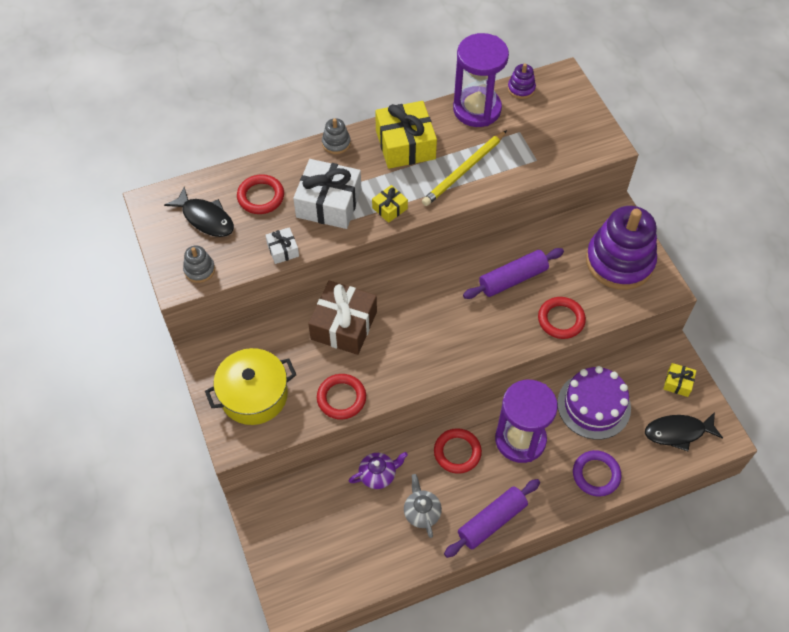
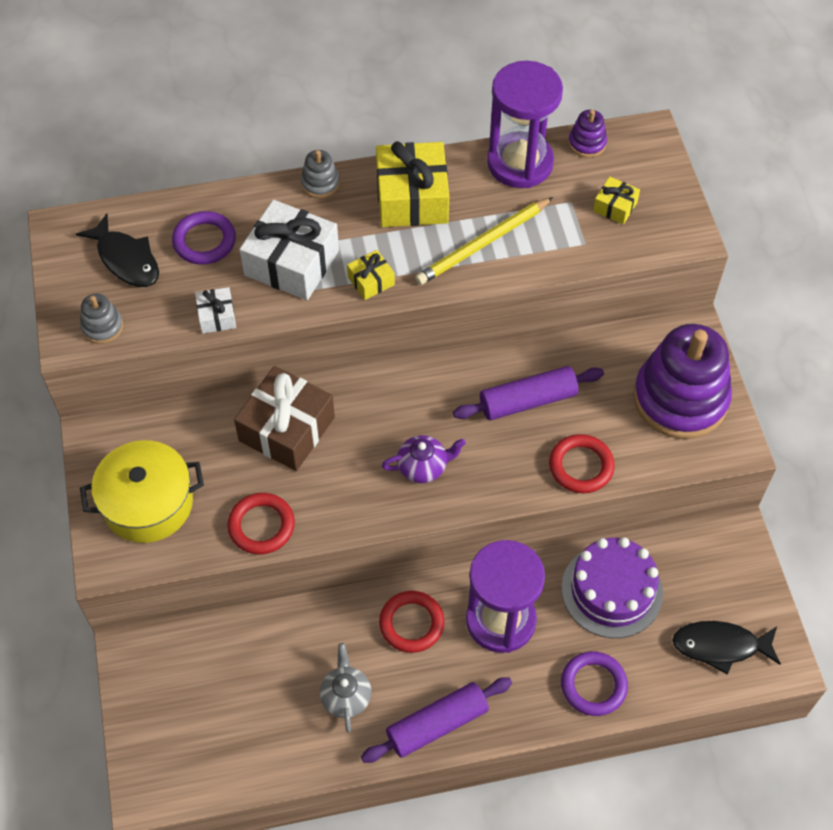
camera: 10 degrees right, 0 degrees up
red ring [237,174,284,214] -> purple ring [172,211,236,265]
purple teapot [349,452,408,489] -> purple teapot moved to [382,435,466,483]
yellow gift [664,363,696,397] -> yellow gift moved to [593,177,640,224]

